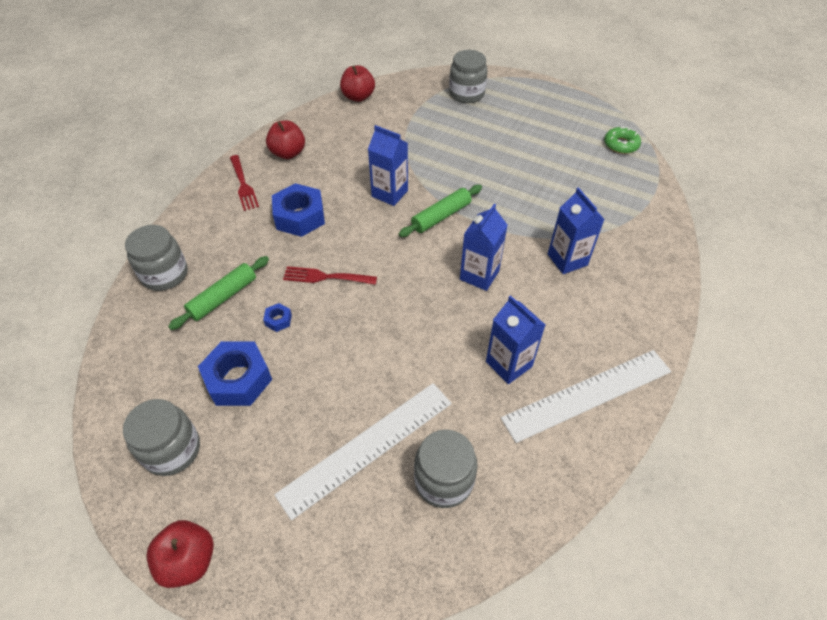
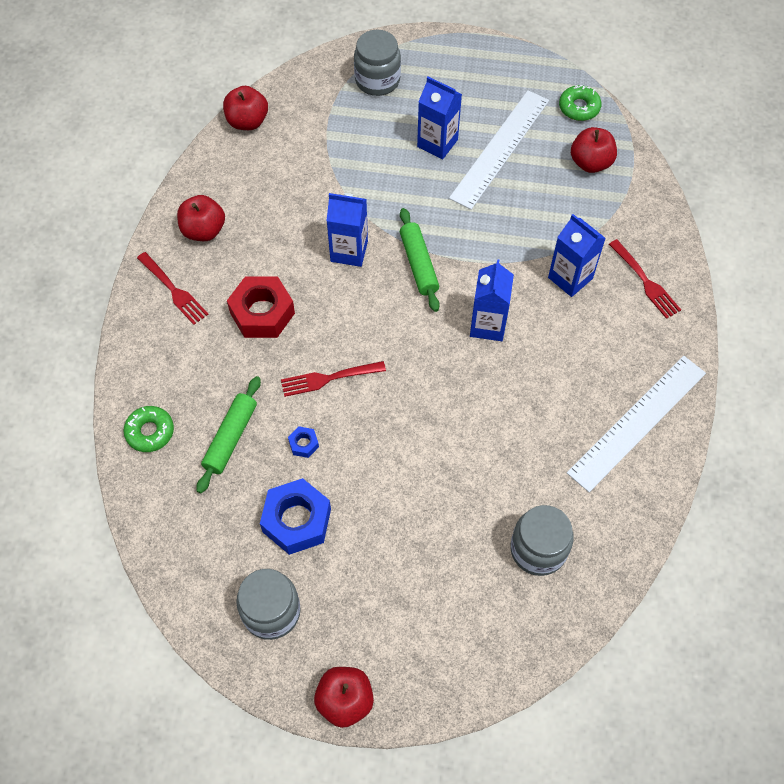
camera: 20 degrees left, 10 degrees up
grey jar [125,225,188,291] -> green donut [123,406,174,452]
blue nut [272,183,325,237] -> red nut [227,276,295,338]
white ruler [274,383,452,520] -> white ruler moved to [449,90,549,210]
green rolling pin [399,185,482,237] -> green rolling pin turned 45 degrees counterclockwise [400,208,440,312]
blue carton [486,295,545,384] -> blue carton moved to [417,77,462,159]
none -> red apple [571,127,617,173]
none -> red fork [609,239,681,319]

